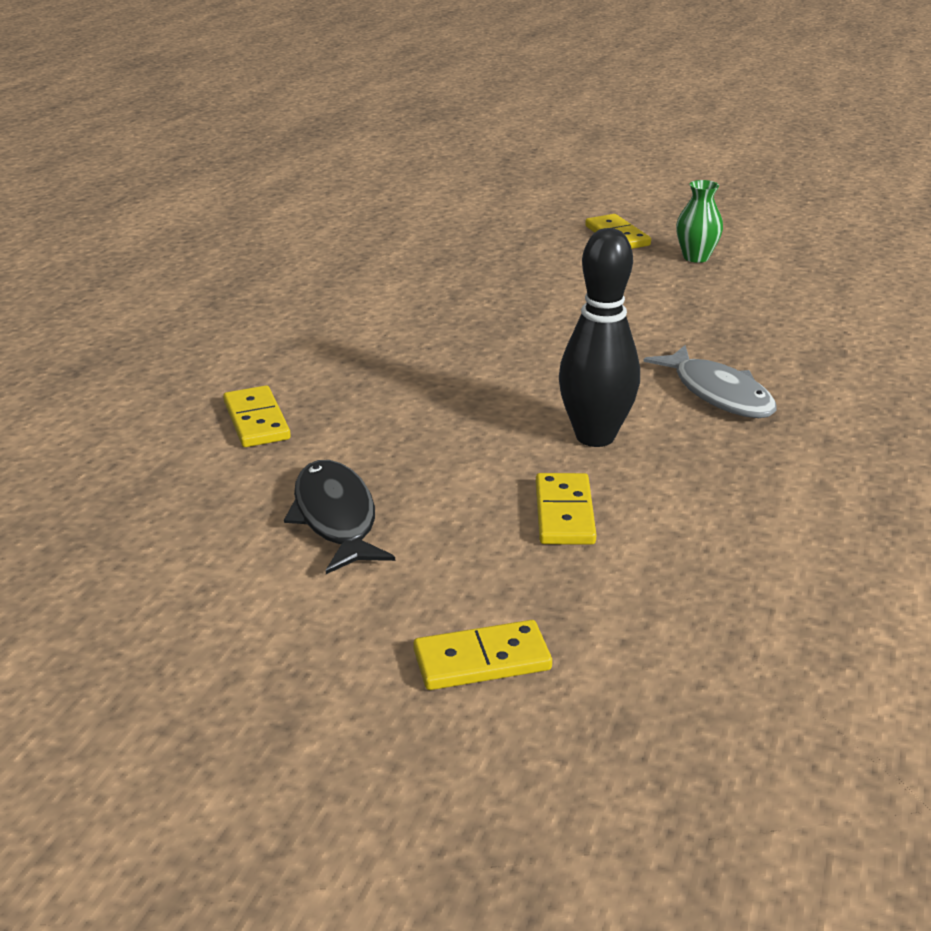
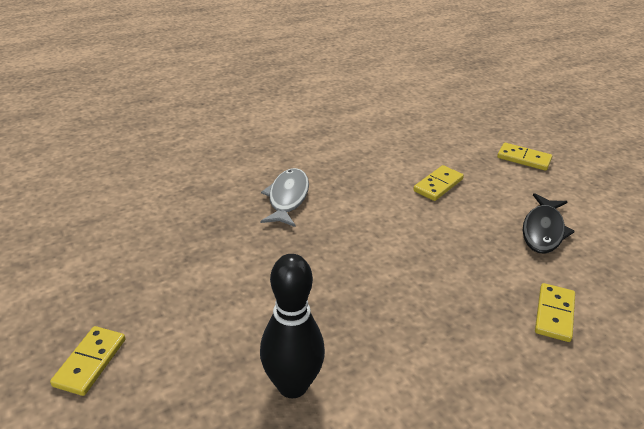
camera: 140 degrees left, 5 degrees up
black bowling pin [559,228,640,447] -> black bowling pin moved to [260,254,325,398]
green vase [676,180,723,263] -> none

